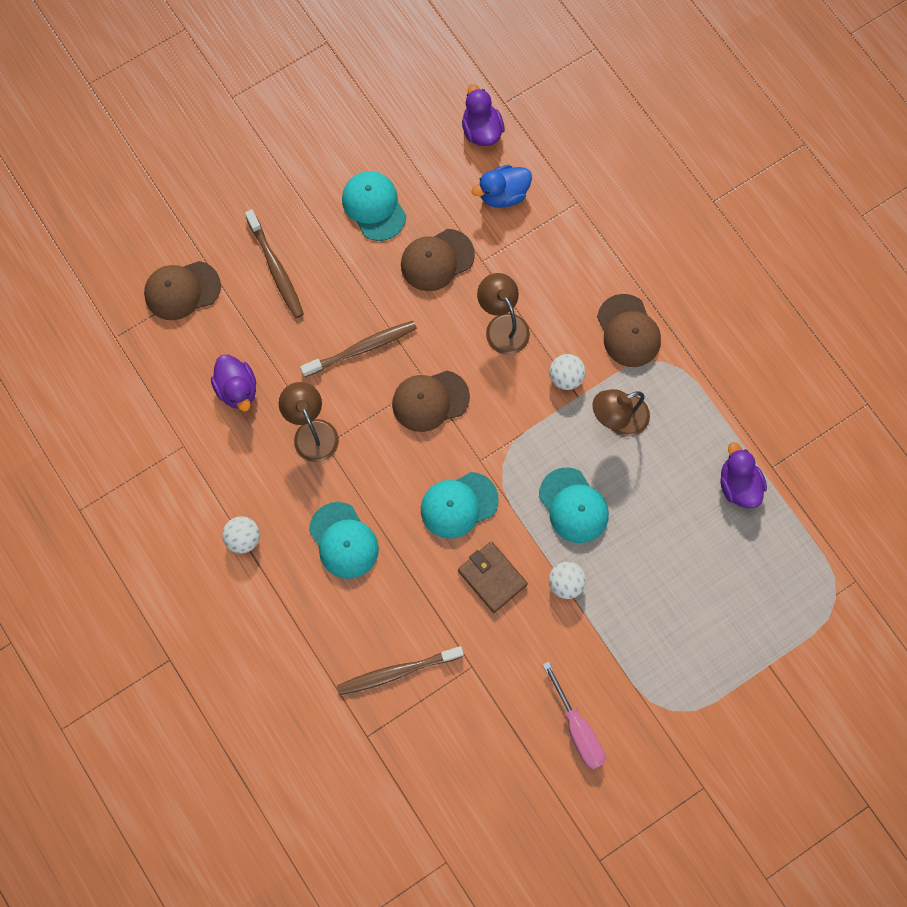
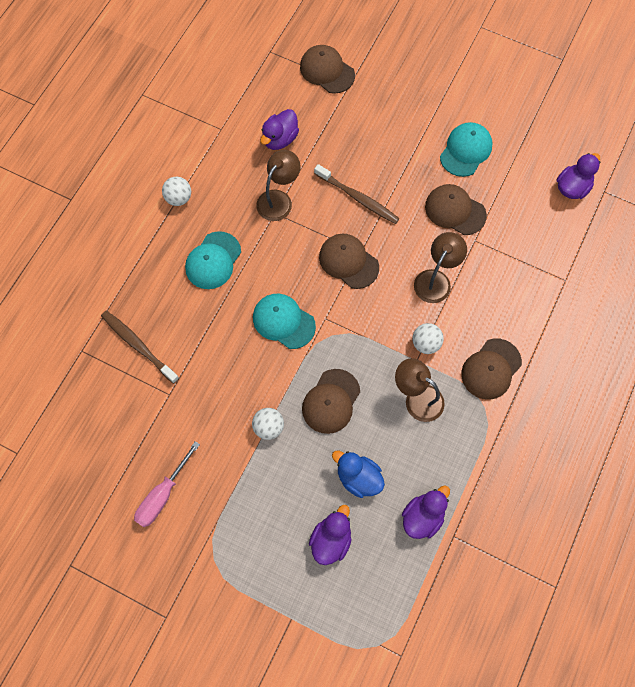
camera: 60 degrees right, 5 degrees down
brown toothbrush [245,209,304,318] -> none
brown wallet [458,542,528,613] -> none
blue duck [472,165,532,208] -> blue duck moved to [332,451,385,498]
turquoise cap [539,467,609,543] -> brown cap [302,369,360,434]
none -> purple duck [309,505,352,565]

